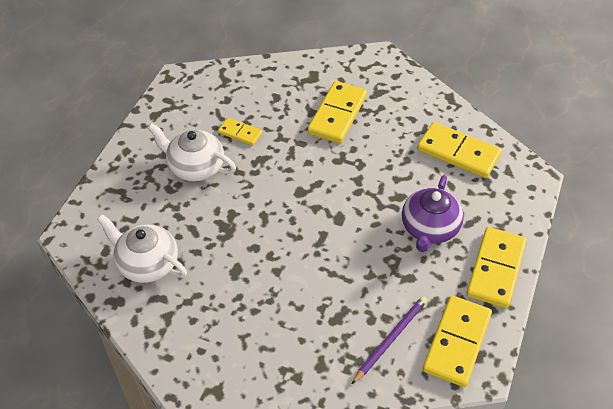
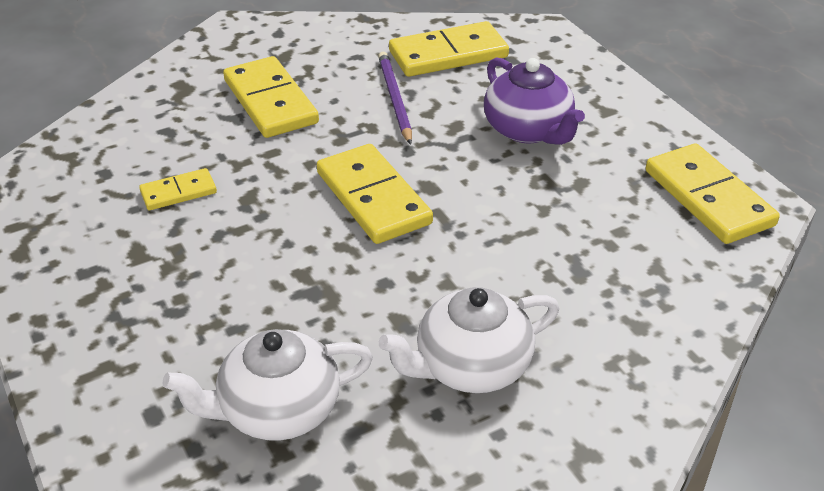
camera: 50 degrees left, 10 degrees down
white teapot [148,123,236,181] -> white teapot moved to [379,287,559,393]
purple pencil [352,296,427,384] -> purple pencil moved to [378,52,412,145]
yellow domino [467,227,526,308] -> yellow domino moved to [317,144,433,244]

